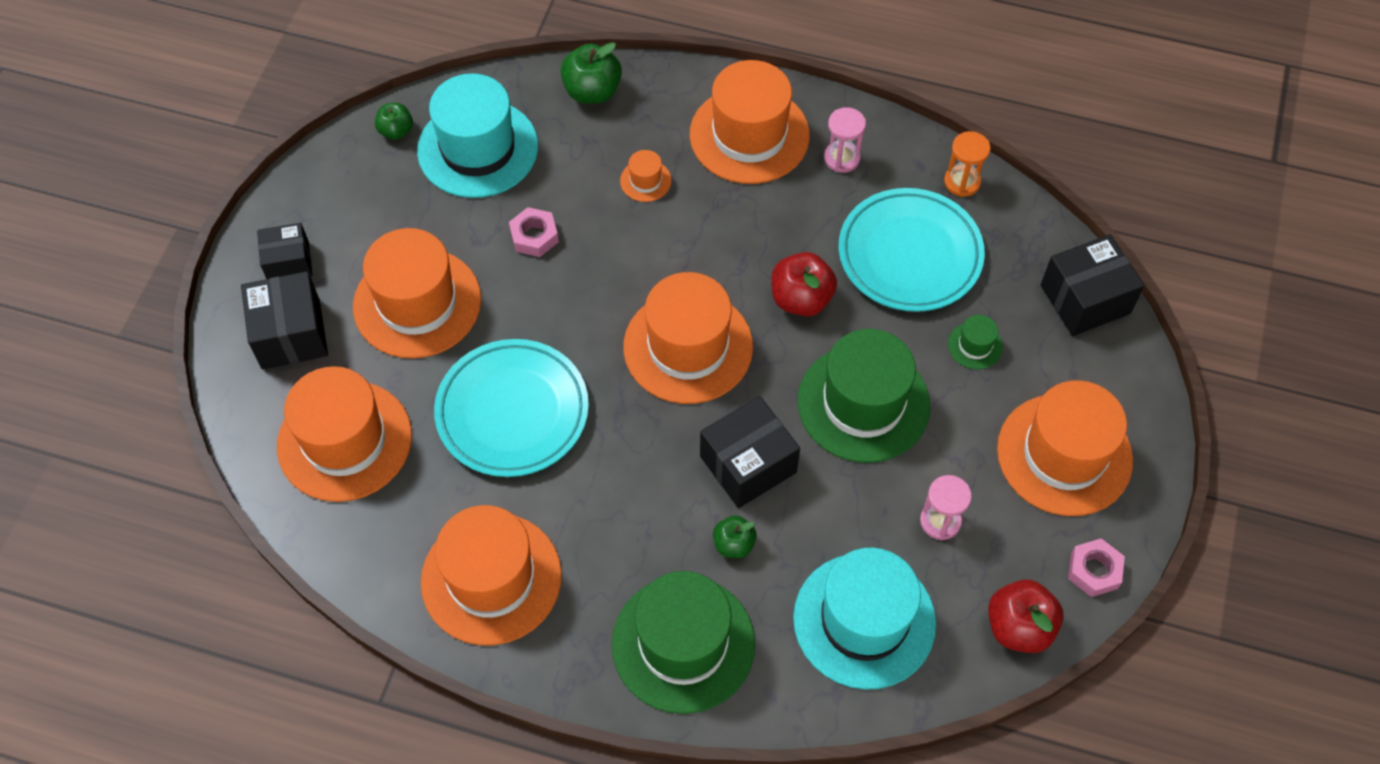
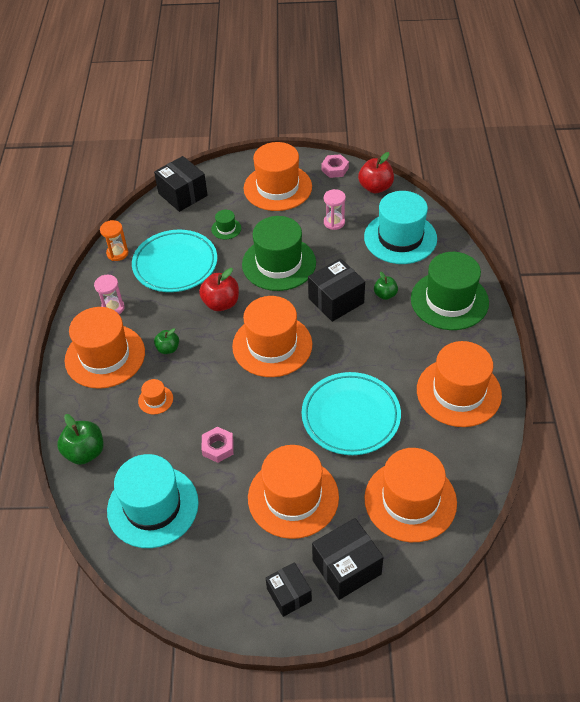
camera: 105 degrees left, 10 degrees down
green apple [375,103,413,139] -> green apple moved to [154,328,179,354]
black box [700,396,800,508] -> black box turned 75 degrees counterclockwise [308,258,365,322]

